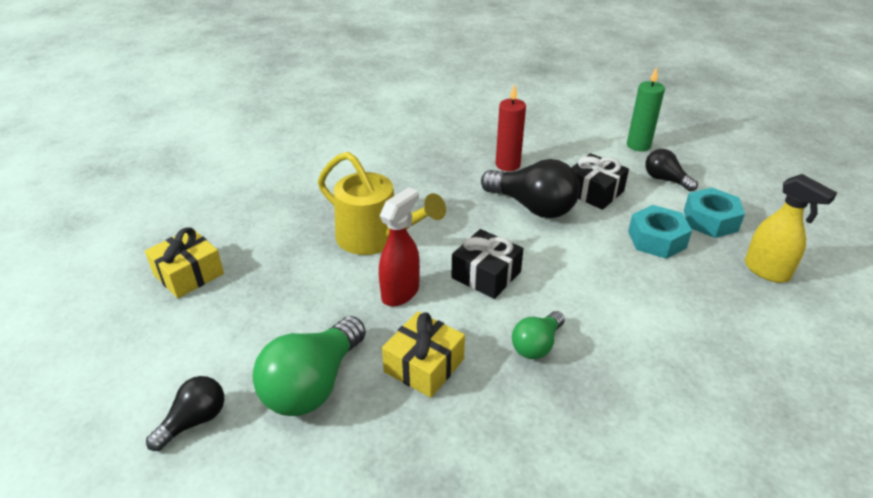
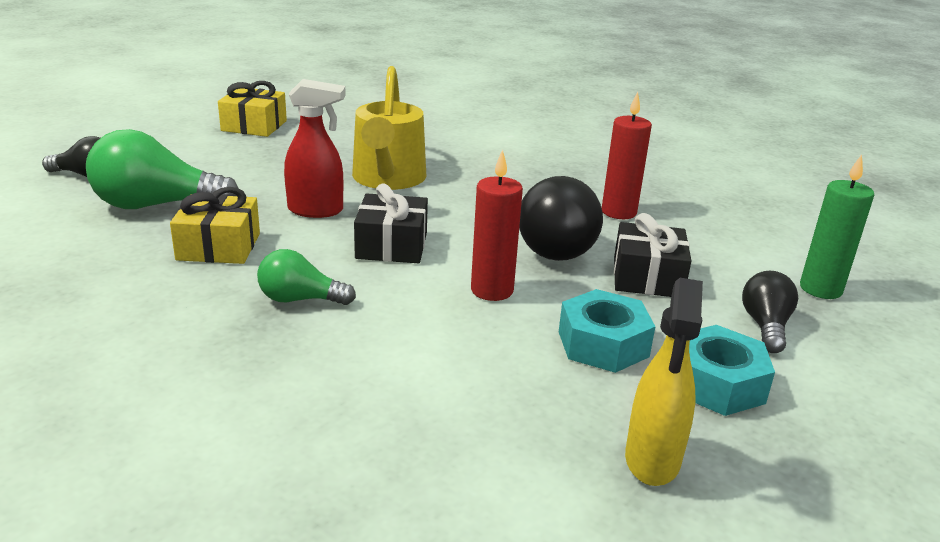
camera: 55 degrees right, 10 degrees down
none -> red candle [471,149,523,301]

